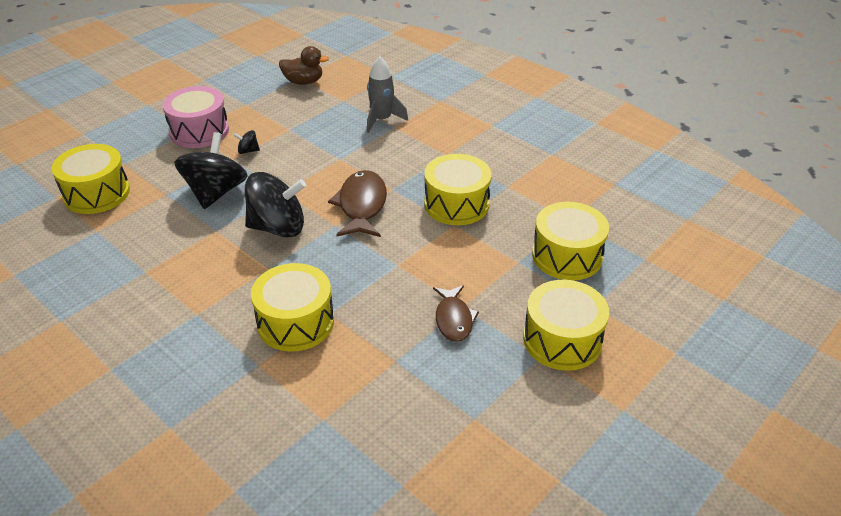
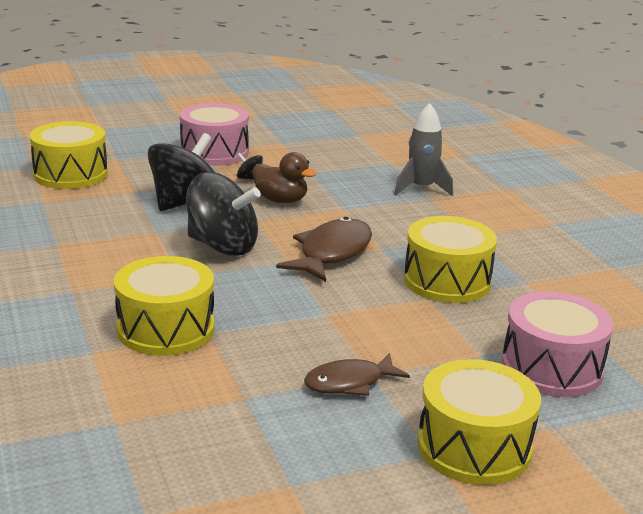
camera: 25 degrees right, 15 degrees down
brown duck [279,46,329,85] -> brown duck moved to [253,152,316,203]
brown fish [433,285,479,342] -> brown fish turned 45 degrees clockwise [304,353,410,396]
yellow drum [532,202,609,280] -> pink drum [502,291,614,397]

